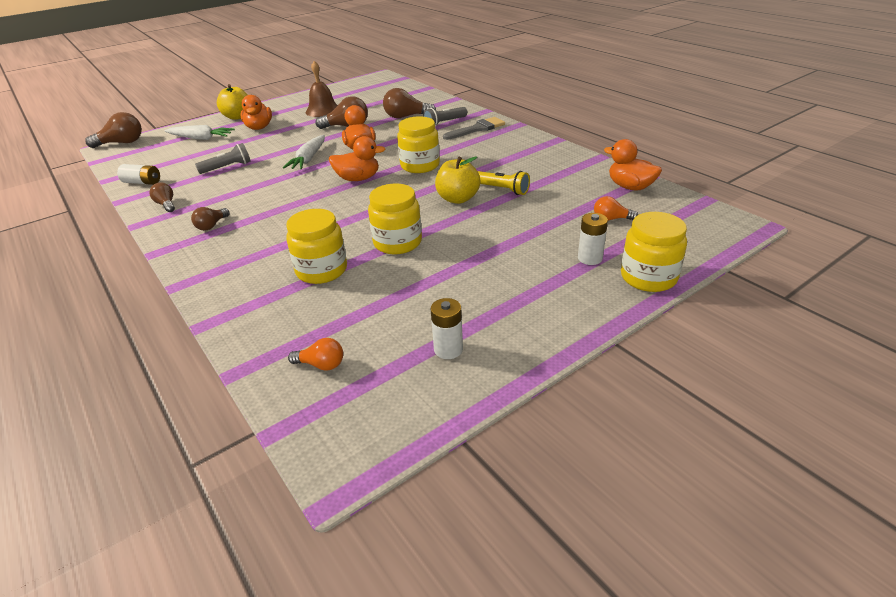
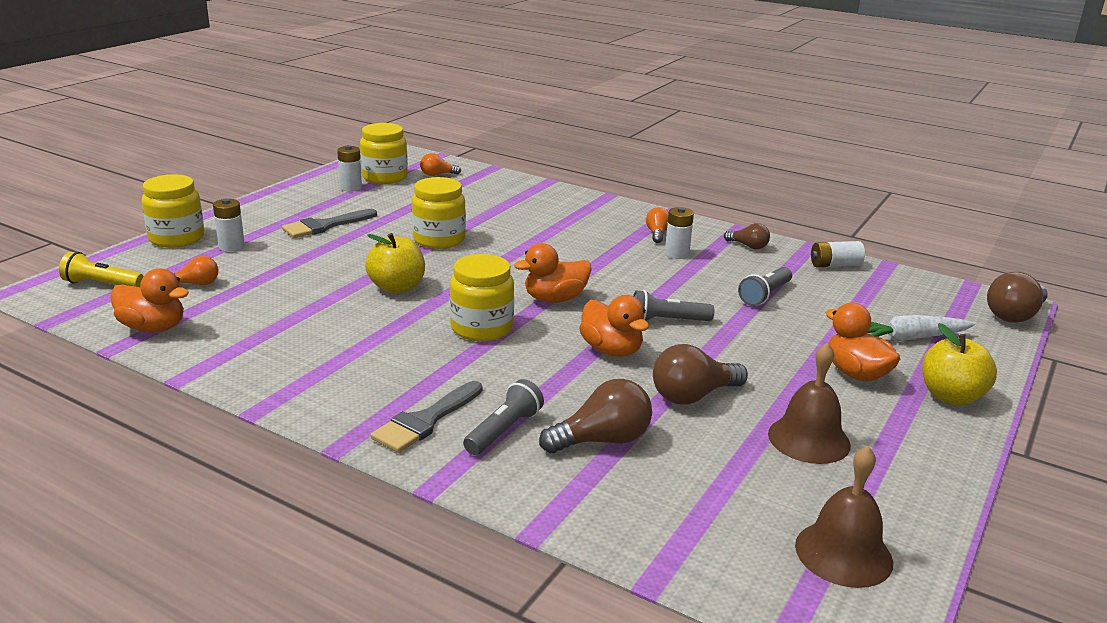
camera: 155 degrees right, 10 degrees down
brown light bulb [191,207,230,231] -> orange light bulb [646,207,669,243]
white carrot [283,135,325,169] -> grey flashlight [633,290,714,321]
yellow jar [286,209,347,284] -> yellow jar moved to [360,123,408,184]
yellow flashlight [477,171,530,195] -> yellow flashlight moved to [59,252,143,287]
none -> grey brush [282,209,377,238]
none -> white battery [665,207,694,259]
none -> brown bell [795,446,893,588]

